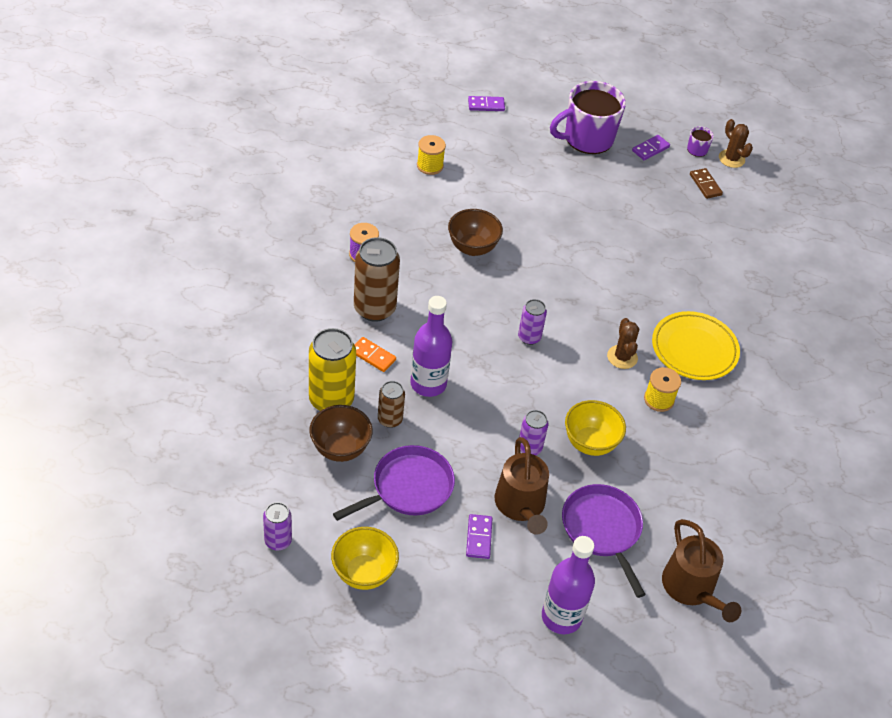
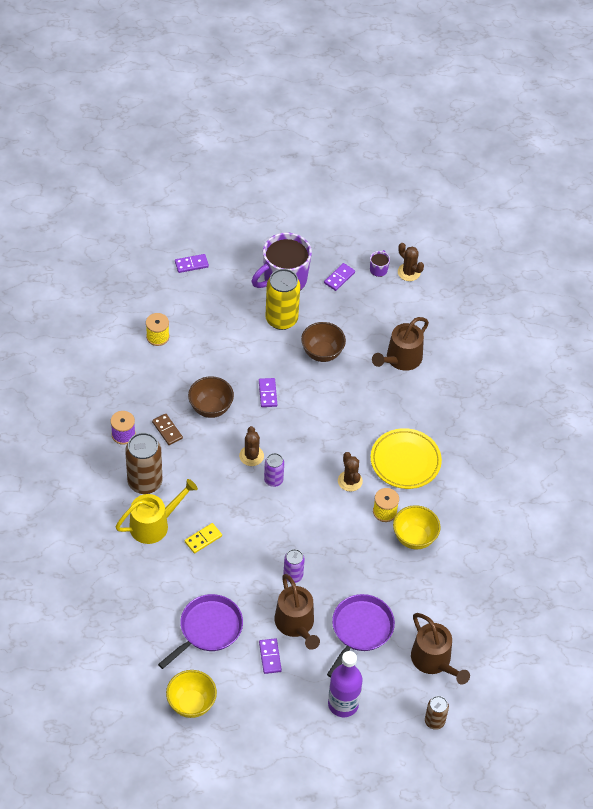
camera: 10 degrees left, 5 degrees up
purple can [263,502,292,550] -> none
yellow can [309,328,356,411] -> yellow can moved to [265,269,300,330]
brown bowl [309,405,373,462] -> brown bowl moved to [301,322,346,362]
orange domino [355,337,396,372] -> yellow watering can [116,479,198,544]
brown can [378,381,405,428] -> brown can moved to [425,696,449,730]
purple bottle [410,296,452,397] -> yellow domino [185,523,222,553]
purple pan [562,484,646,598] -> purple pan turned 60 degrees clockwise [327,594,395,678]
yellow bowl [565,400,626,456] -> yellow bowl moved to [393,505,441,550]
brown domino [690,168,723,199] -> brown domino moved to [152,414,183,445]
none -> brown cactus [239,426,264,466]
none -> purple domino [259,378,277,407]
none -> brown watering can [372,317,429,371]

